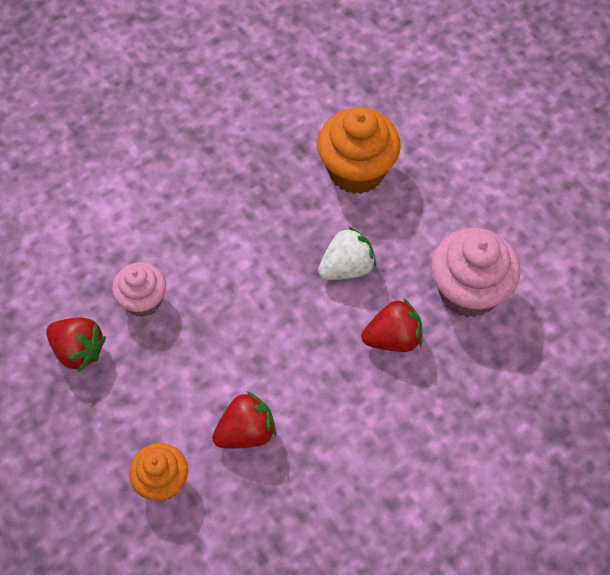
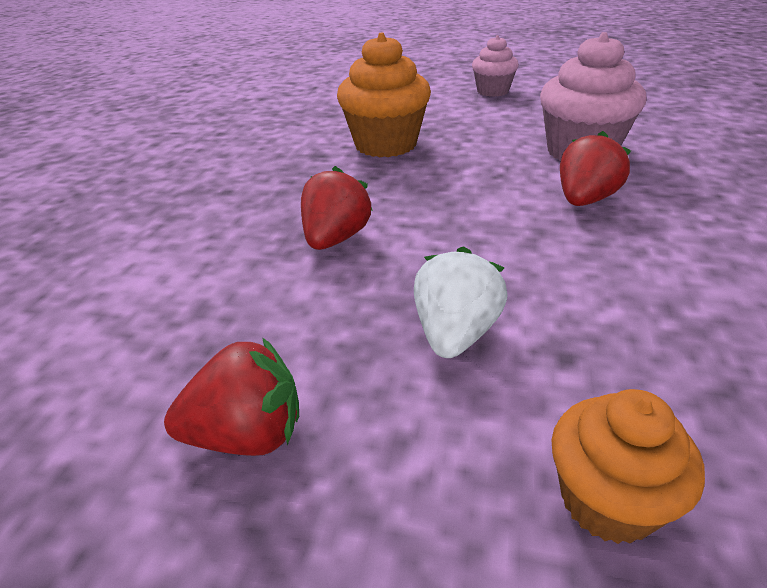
camera: 40 degrees left, 25 degrees down
pink cupcake [112,262,166,317] -> pink cupcake moved to [472,35,519,97]
red strawberry [212,391,276,448] -> red strawberry moved to [301,166,373,250]
white strawberry [318,226,376,280] -> white strawberry moved to [414,246,508,358]

